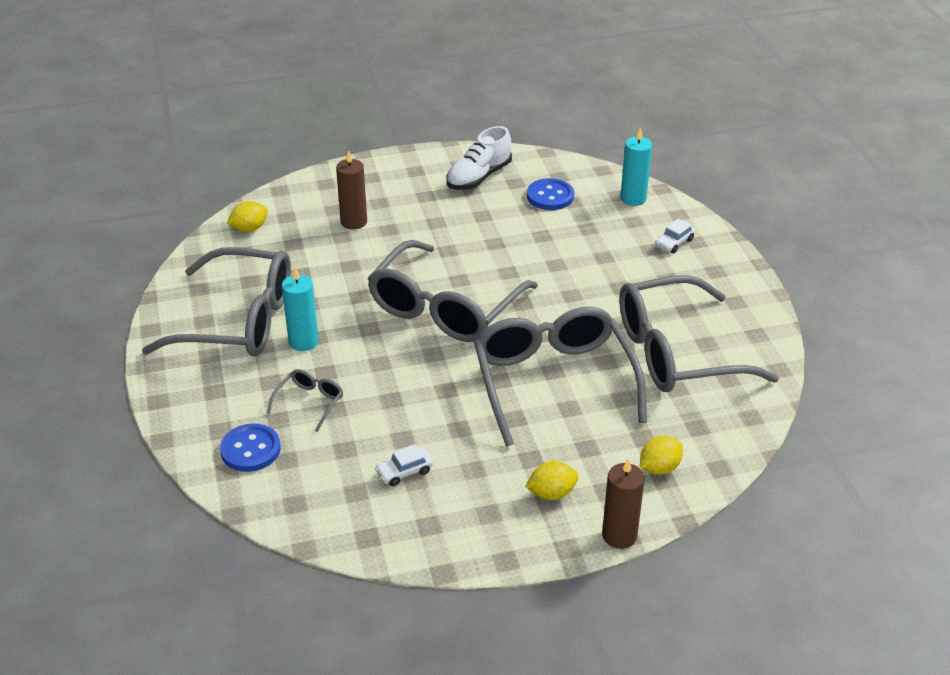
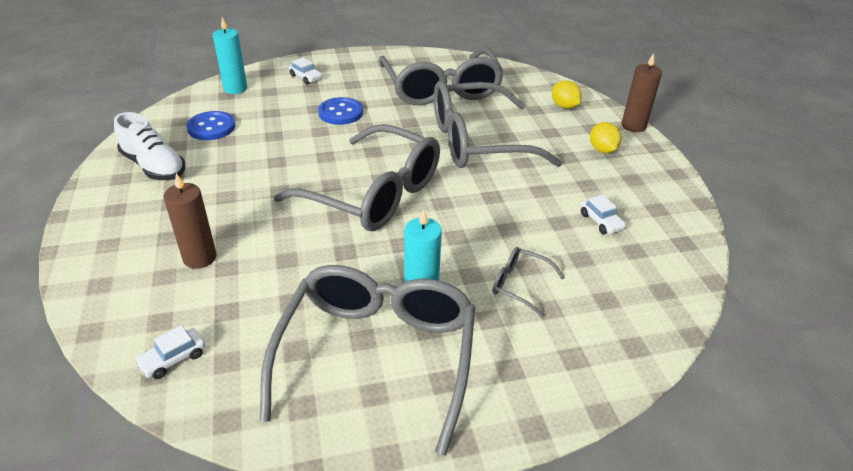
camera: 90 degrees left, 0 degrees up
blue button [220,424,281,472] -> blue button moved to [318,97,363,125]
yellow lemon [227,201,268,232] -> white car [134,325,206,379]

